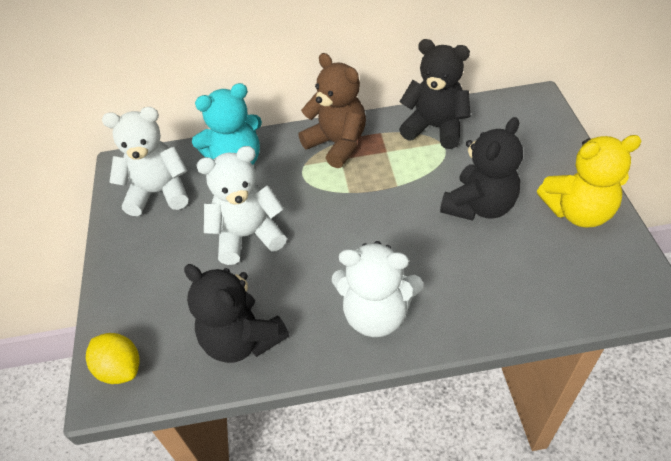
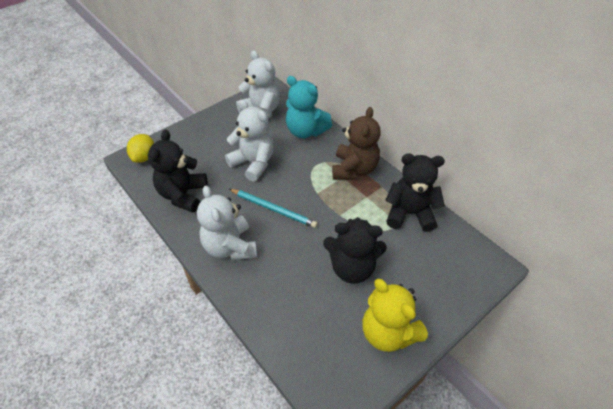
camera: 55 degrees right, 0 degrees up
black teddy bear [399,39,471,149] -> black teddy bear turned 75 degrees counterclockwise [385,153,445,232]
none -> turquoise pencil [229,189,317,228]

